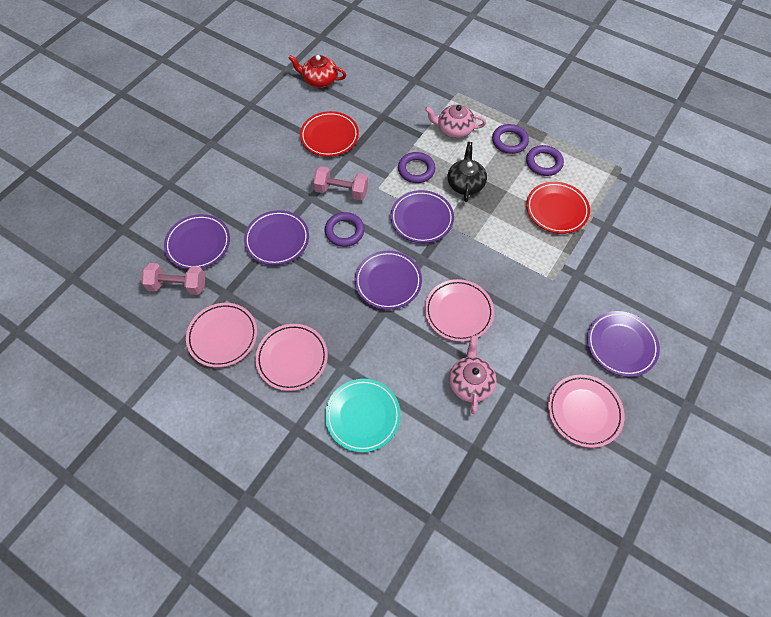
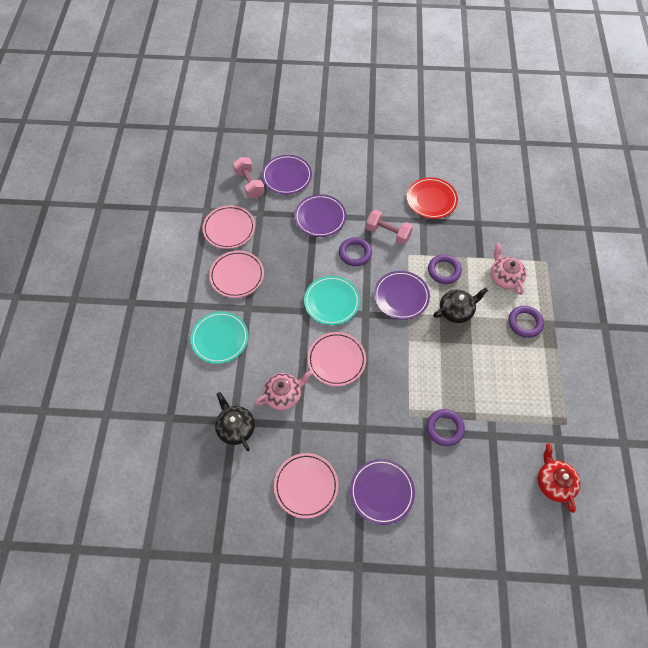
camera: 60 degrees right, 0 degrees up
red teapot [288,55,346,88] -> red teapot moved to [538,443,581,513]
pink dumbbell [313,166,368,200] -> pink dumbbell turned 45 degrees counterclockwise [366,209,413,245]
purple plate [355,251,422,310] -> turquoise plate [304,276,360,325]
purple ring [526,145,564,176] -> purple ring moved to [426,409,465,446]
red plate [526,182,590,234] -> none
none -> black teapot [215,392,255,451]

